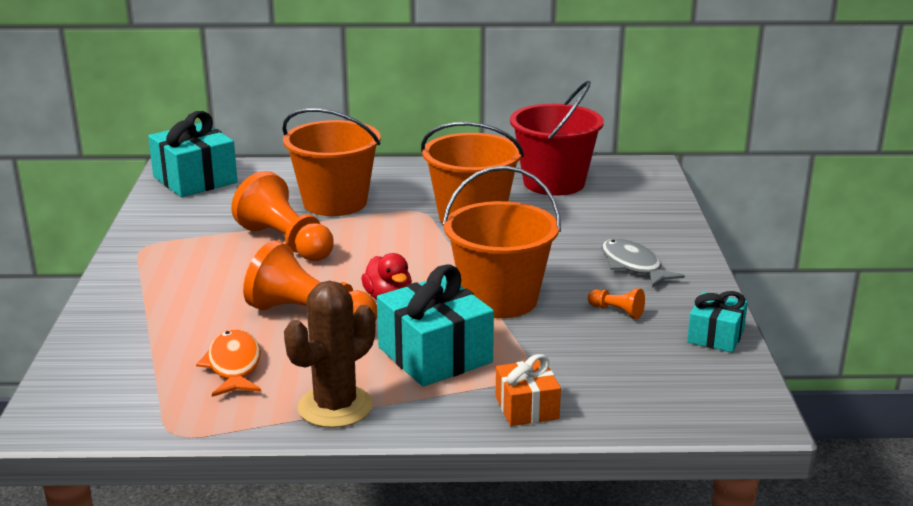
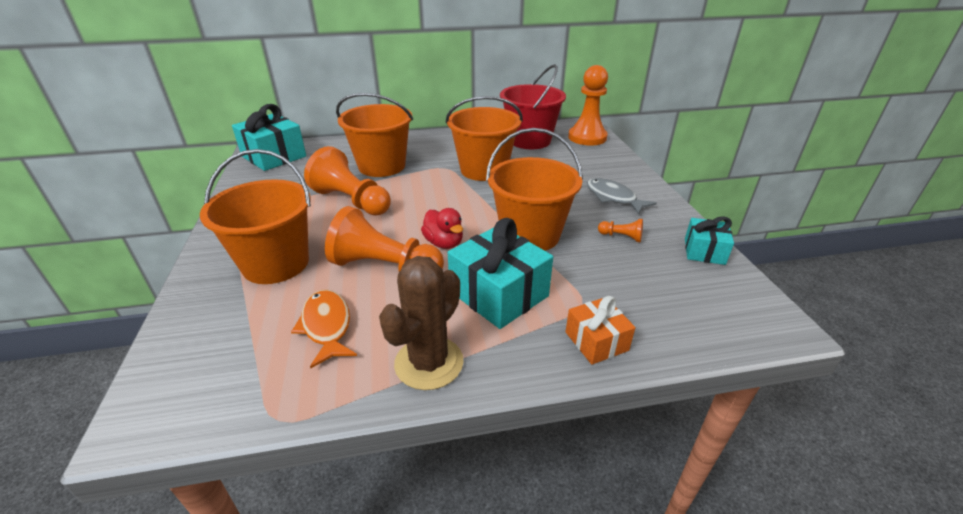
camera: 10 degrees left, 10 degrees up
none -> orange bucket [200,149,311,284]
none -> orange pawn [568,65,608,145]

